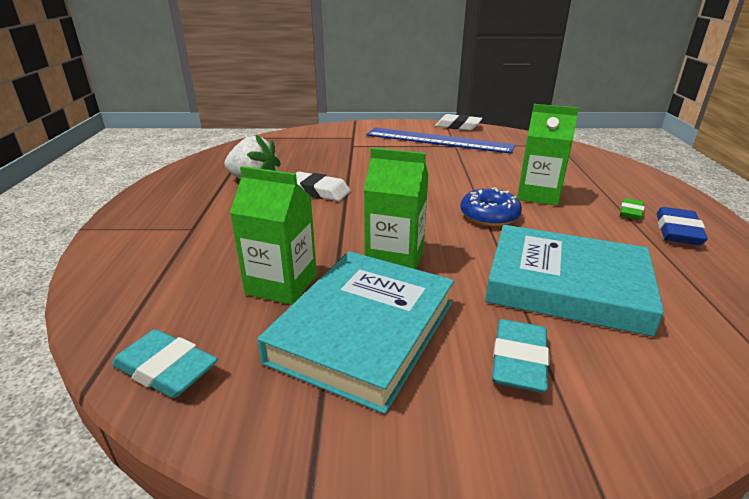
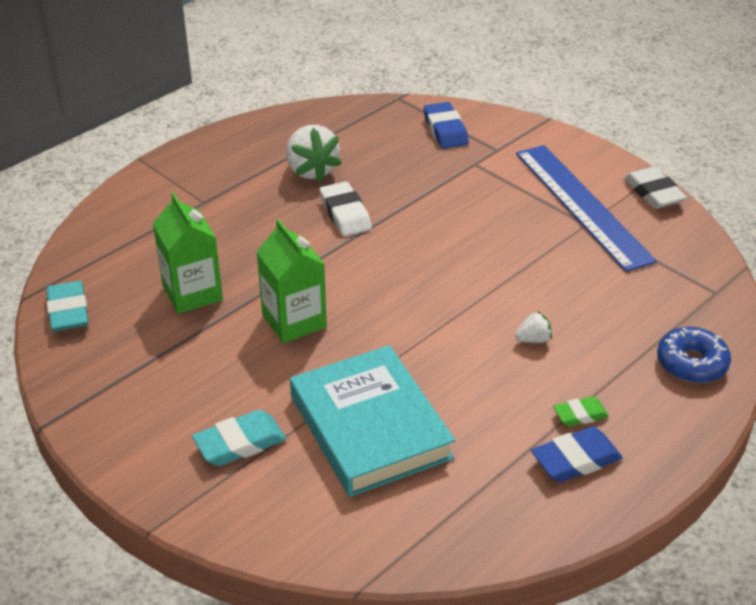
camera: 45 degrees right, 10 degrees up
turquoise book [257,251,454,414] -> none
blue donut [460,187,522,226] -> blue donut moved to [657,327,731,383]
green carton [517,104,579,206] -> white strawberry [515,312,552,343]
none -> blue eraser [424,102,469,149]

